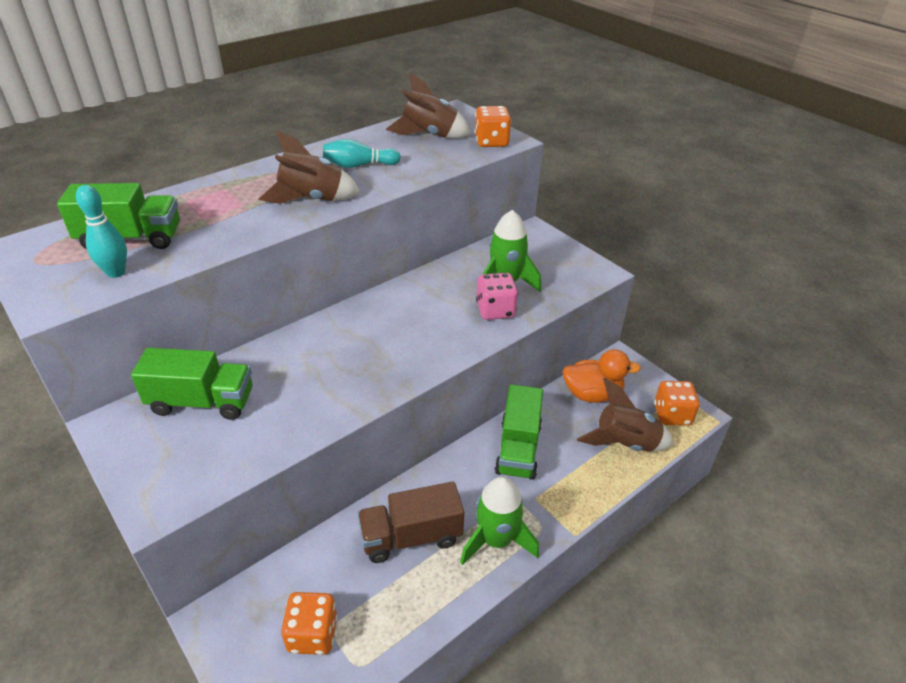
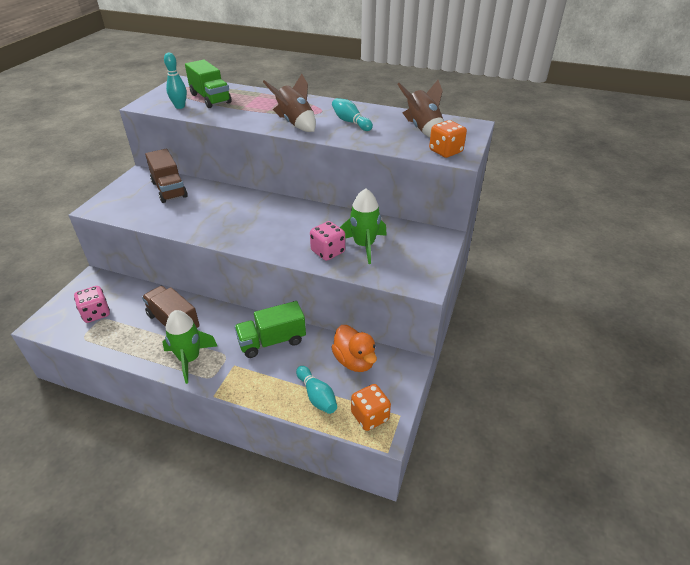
camera: 60 degrees right, 0 degrees up
green truck [131,348,252,420] -> brown truck [145,149,188,203]
orange dice [281,592,338,655] -> pink dice [74,286,110,323]
brown rocket [577,378,674,452] -> turquoise bowling pin [296,366,337,414]

